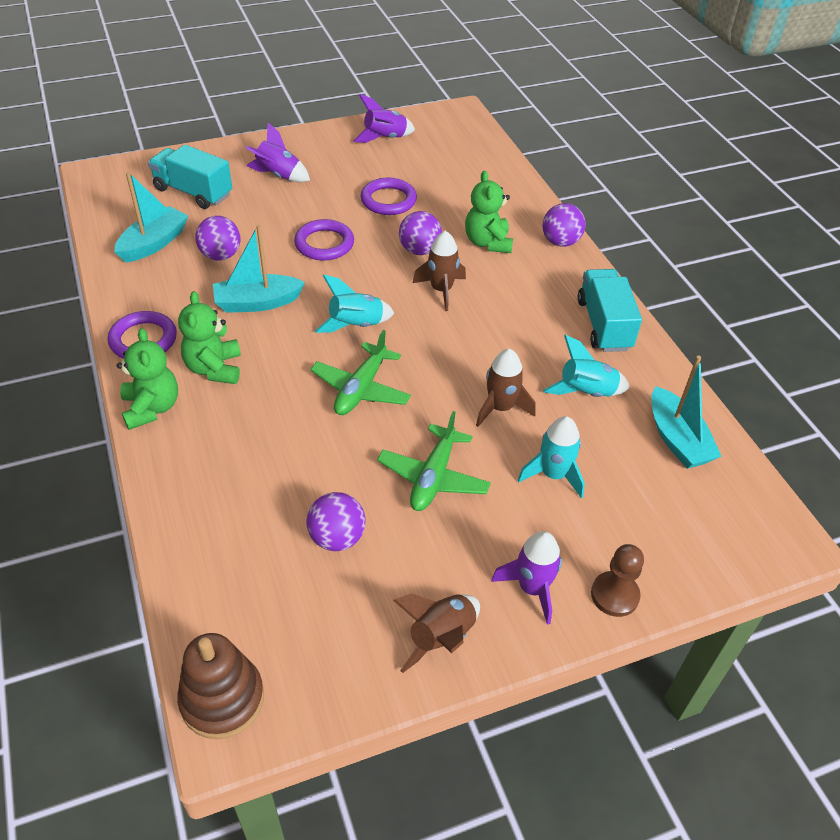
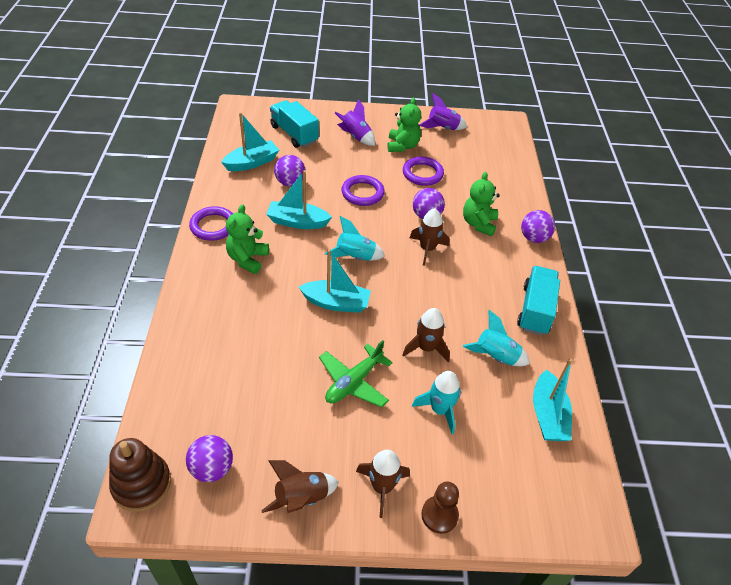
camera: 20 degrees right, 0 degrees up
green teddy bear [117,328,178,430] -> green teddy bear moved to [388,97,421,152]
purple ball [306,492,366,551] -> purple ball moved to [186,435,233,482]
green plane [310,330,411,415] -> turquoise boat [298,249,371,313]
purple rocket [491,531,562,625] -> brown rocket [356,450,410,518]

